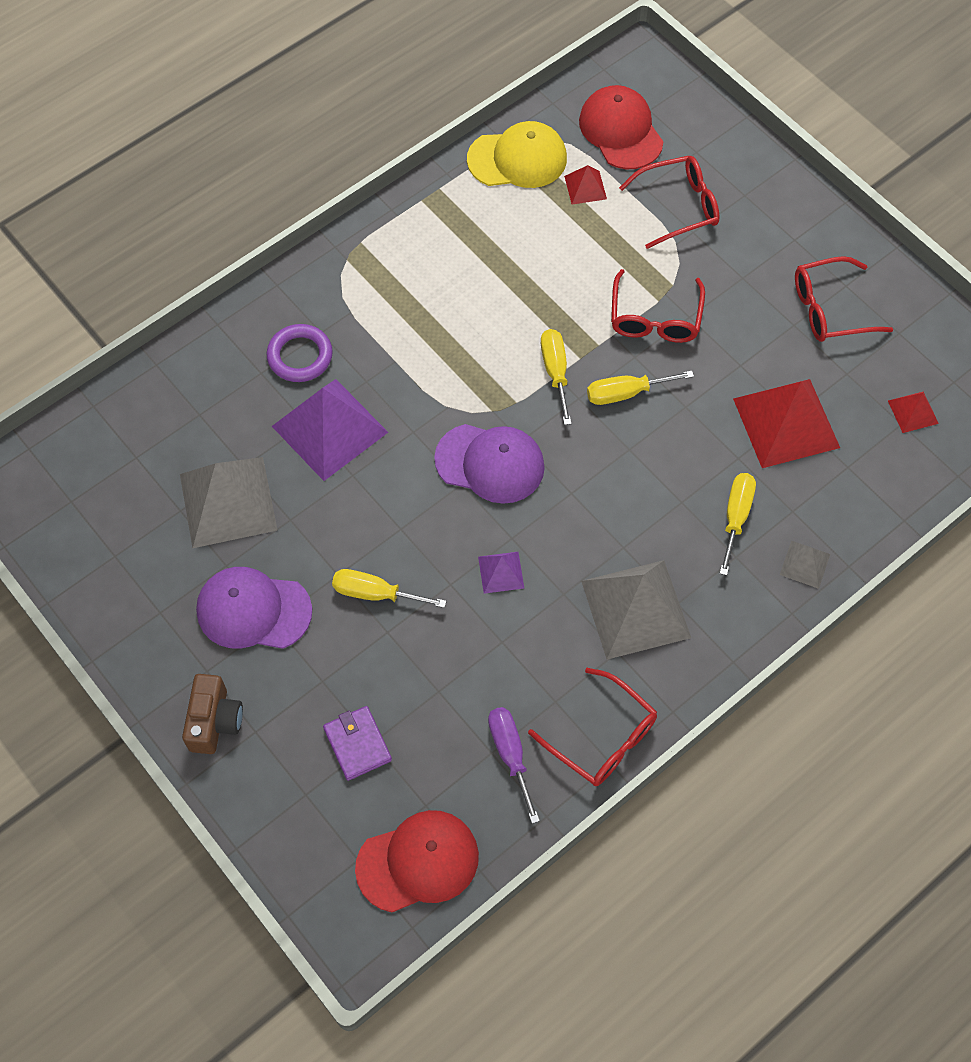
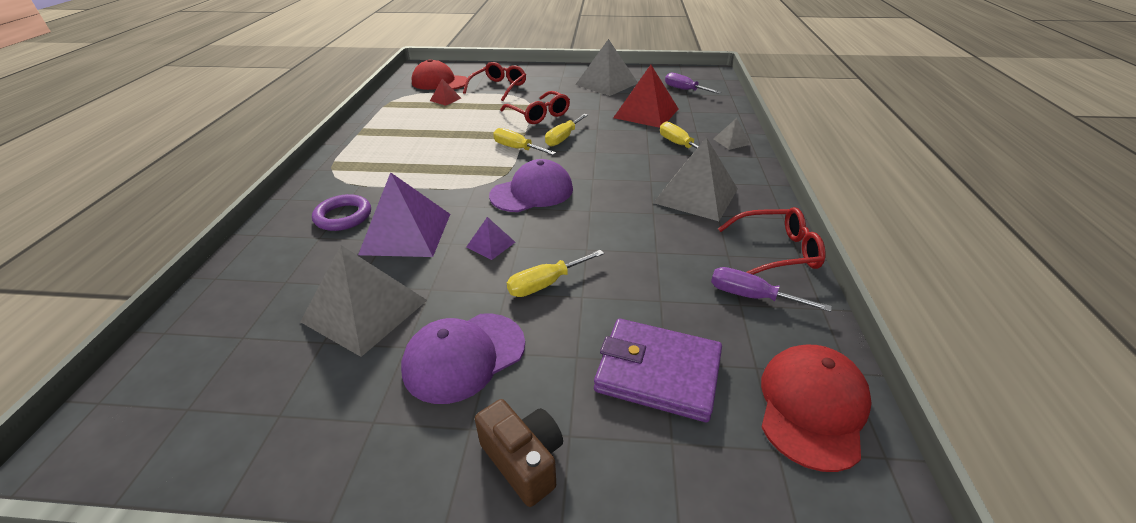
camera: 45 degrees left, 25 degrees down
purple wallet [323,706,392,781] -> purple wallet [594,319,722,422], size x1.66
yellow cap [467,121,567,188] -> none
purple pyramid [478,552,524,594] -> purple pyramid moved to [466,217,515,260]
red glasses [795,256,893,342] -> grey pyramid [575,39,638,96]
red pyramid [888,391,939,433] -> purple screwdriver [665,73,721,94]

